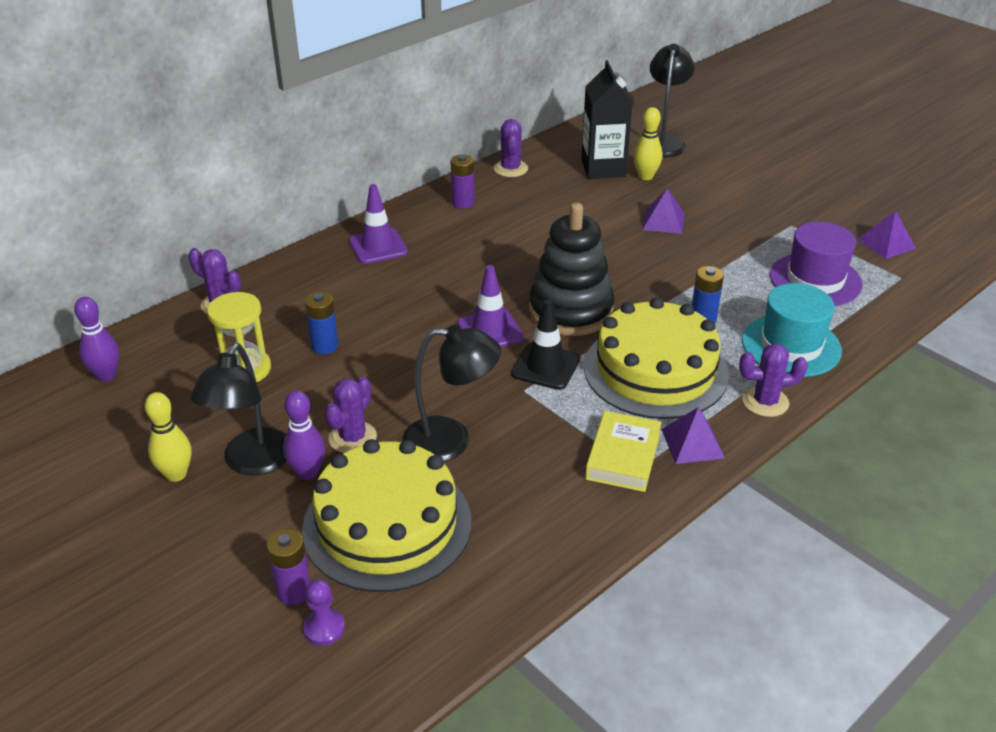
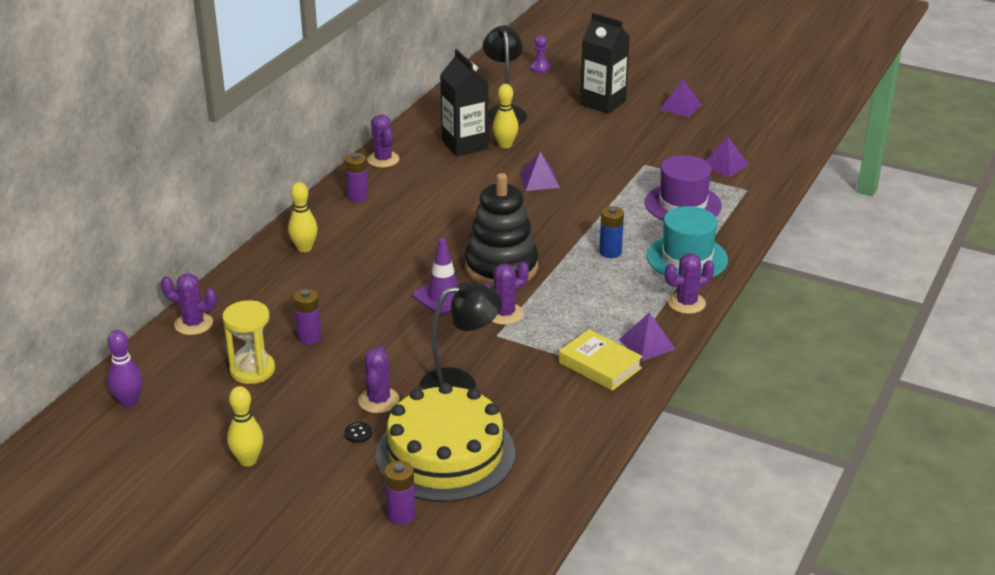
camera: 20 degrees left, 5 degrees down
black lamp [190,343,287,476] -> none
purple bowling pin [283,391,325,480] -> black button [344,422,372,443]
purple pawn [303,579,345,646] -> purple pawn moved to [530,36,551,73]
blue battery [305,292,338,354] -> purple battery [293,289,322,345]
purple traffic cone [349,184,408,264] -> yellow bowling pin [288,182,318,253]
black traffic cone [511,299,580,390] -> purple cactus [483,262,529,325]
yellow cake [584,297,729,419] -> none
yellow book [585,411,662,492] -> yellow book turned 45 degrees counterclockwise [559,329,643,391]
none -> black carton [580,13,630,114]
none -> purple pyramid [660,79,701,117]

